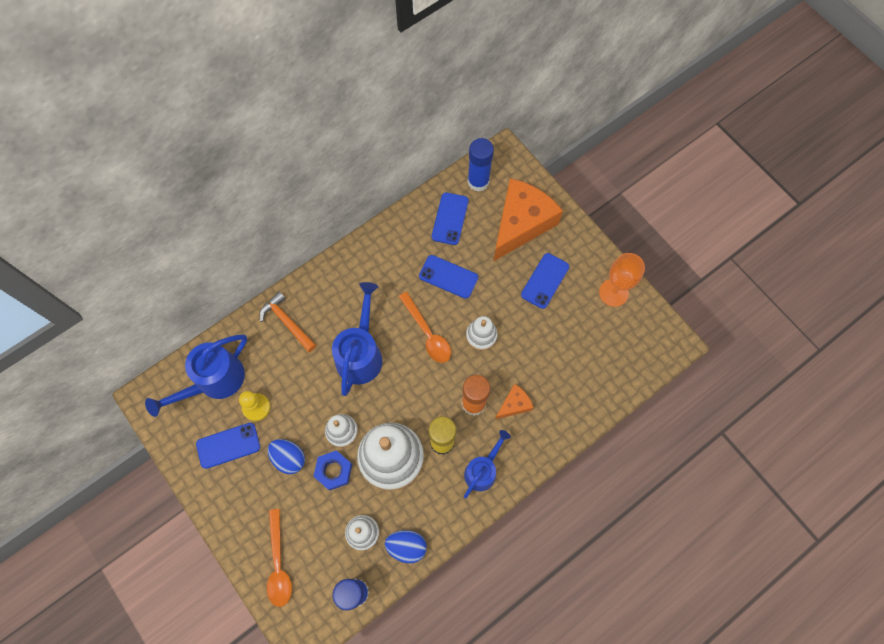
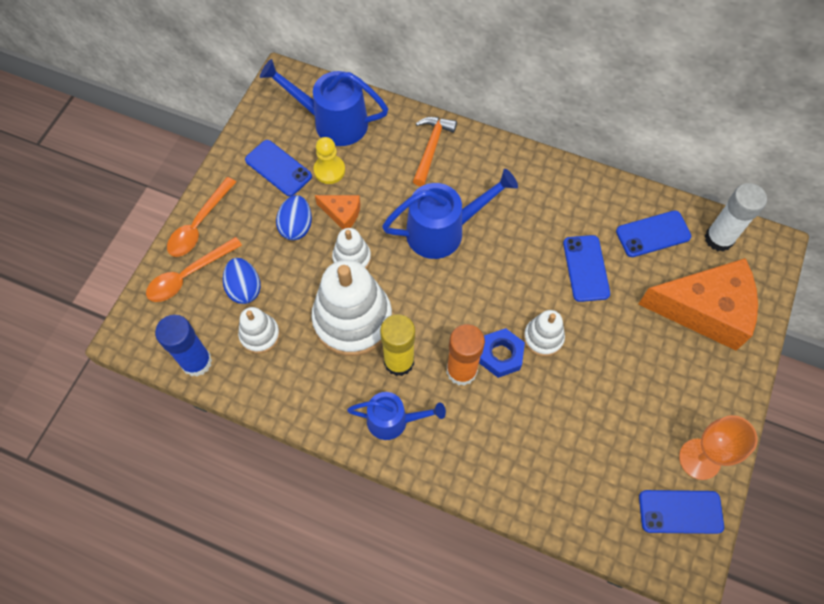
camera: 60 degrees right, 5 degrees down
blue nut [313,450,352,491] -> blue nut moved to [479,328,525,378]
blue egg [385,530,427,563] -> blue egg moved to [223,258,261,304]
orange spoon [399,292,451,363] -> orange spoon moved to [167,177,236,257]
blue glue stick [468,138,494,192] -> white glue stick [705,183,767,252]
orange cheese [495,384,534,419] -> orange cheese moved to [315,195,361,229]
blue phone [521,253,569,309] -> blue phone moved to [639,490,724,534]

